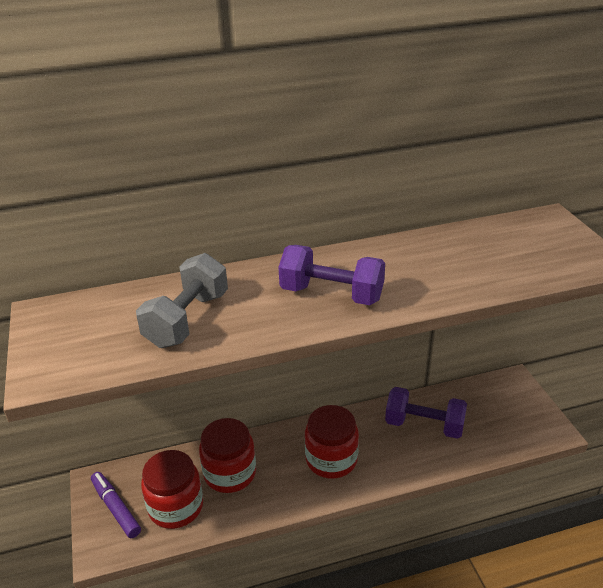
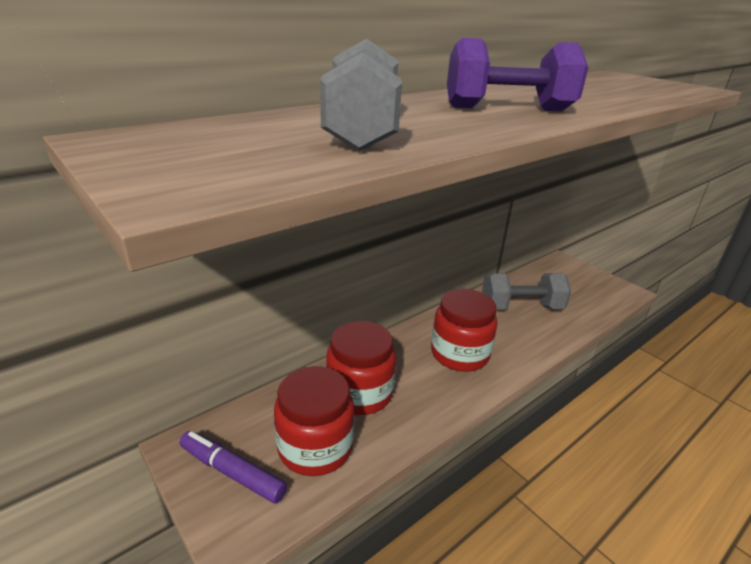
camera: 25 degrees left, 5 degrees down
purple dumbbell [385,387,467,439] -> grey dumbbell [482,273,571,310]

